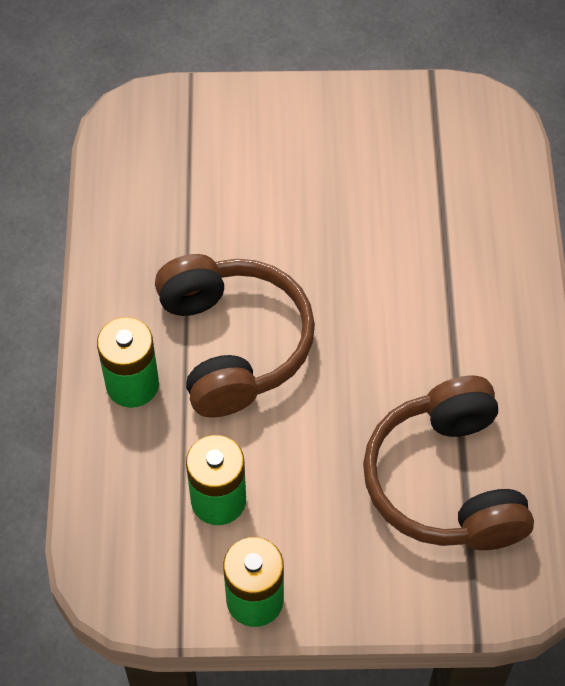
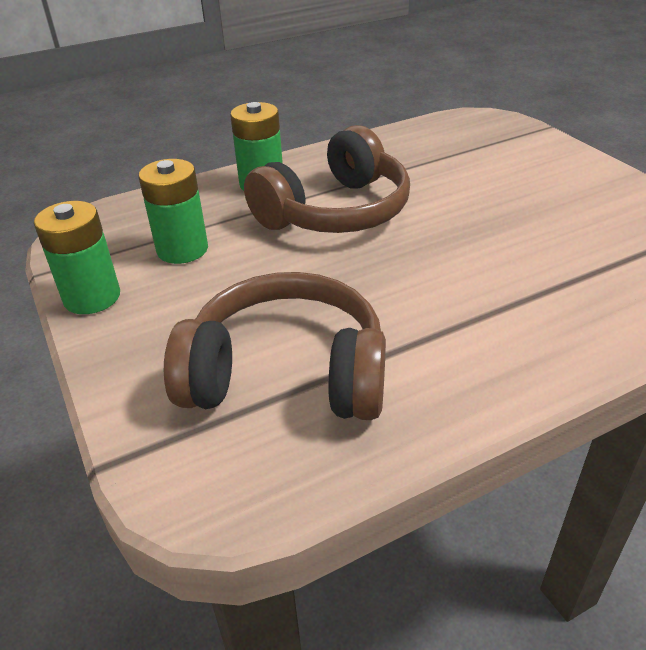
camera: 65 degrees right, 20 degrees down
brown headphones [363,375,534,550] -> brown headphones turned 45 degrees clockwise [164,272,386,420]

